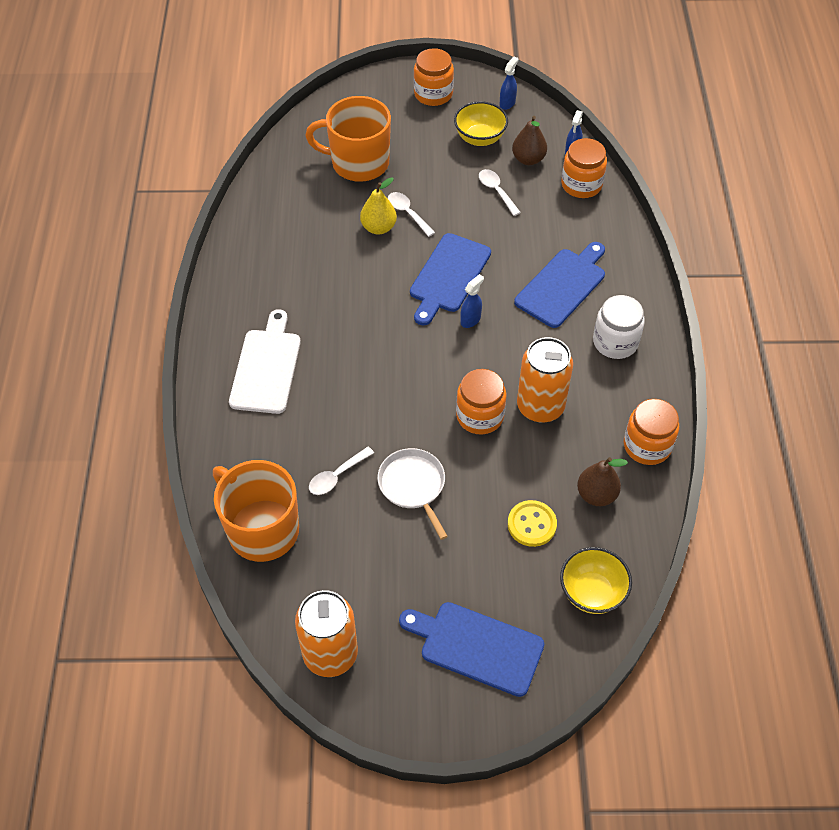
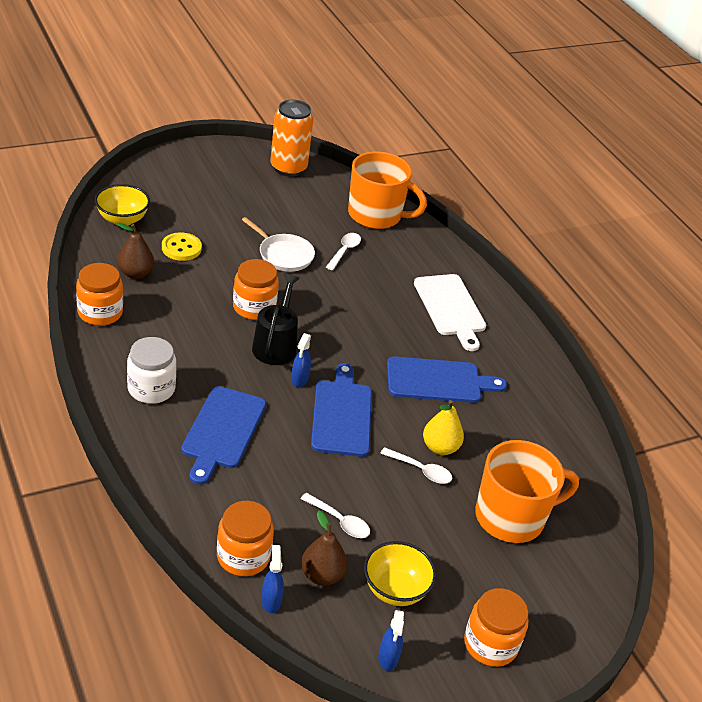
camera: 150 degrees right, 15 degrees down
blue cutting board [399,602,544,697] -> blue cutting board moved to [387,357,507,403]
orange can [517,337,573,423] -> none
none -> black watering can [252,274,300,365]

